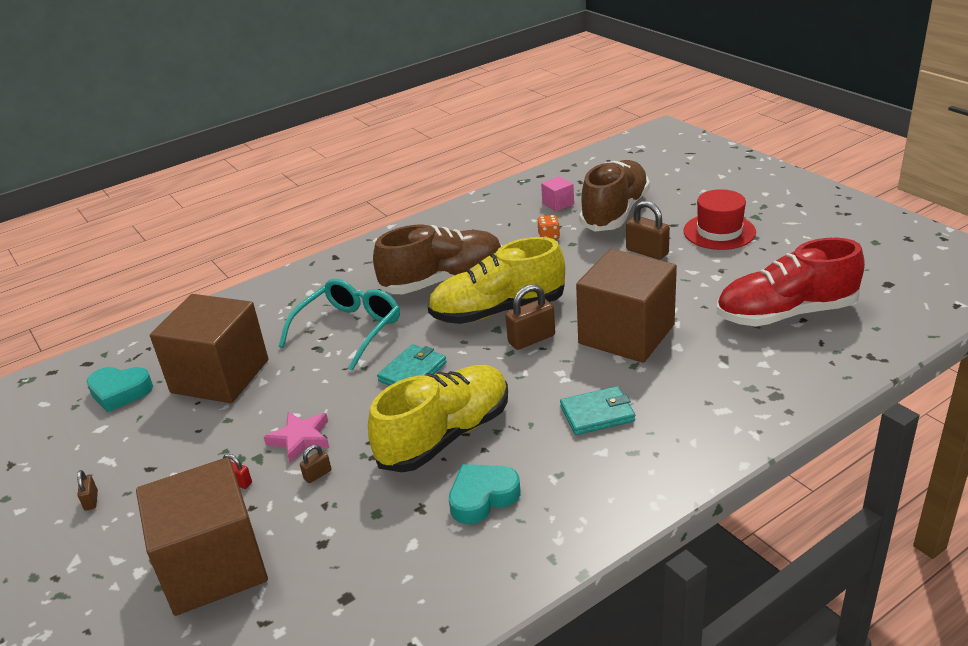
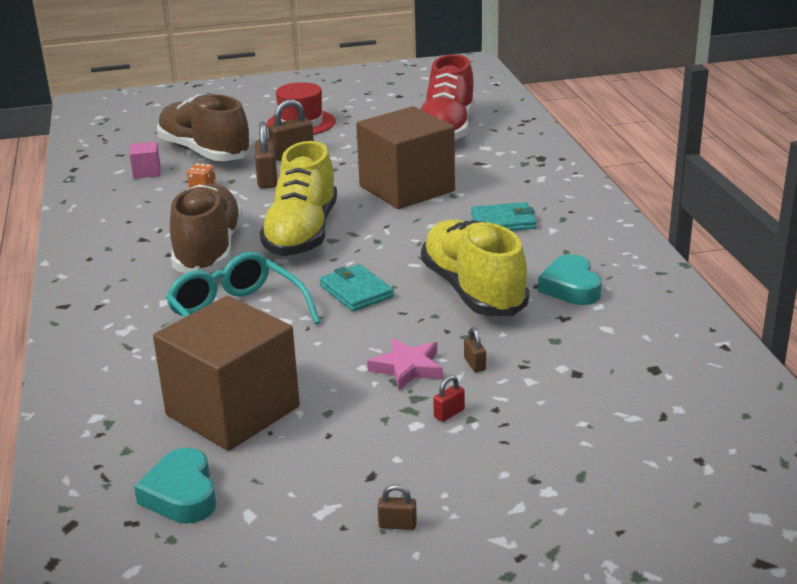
camera: 70 degrees left, 5 degrees down
turquoise heart [86,367,153,412] -> turquoise heart turned 135 degrees clockwise [134,448,216,524]
brown cube [136,457,268,616] -> none
brown padlock [505,284,555,350] -> brown padlock moved to [255,122,277,188]
turquoise wallet [560,386,635,435] -> turquoise wallet turned 75 degrees clockwise [471,202,537,231]

